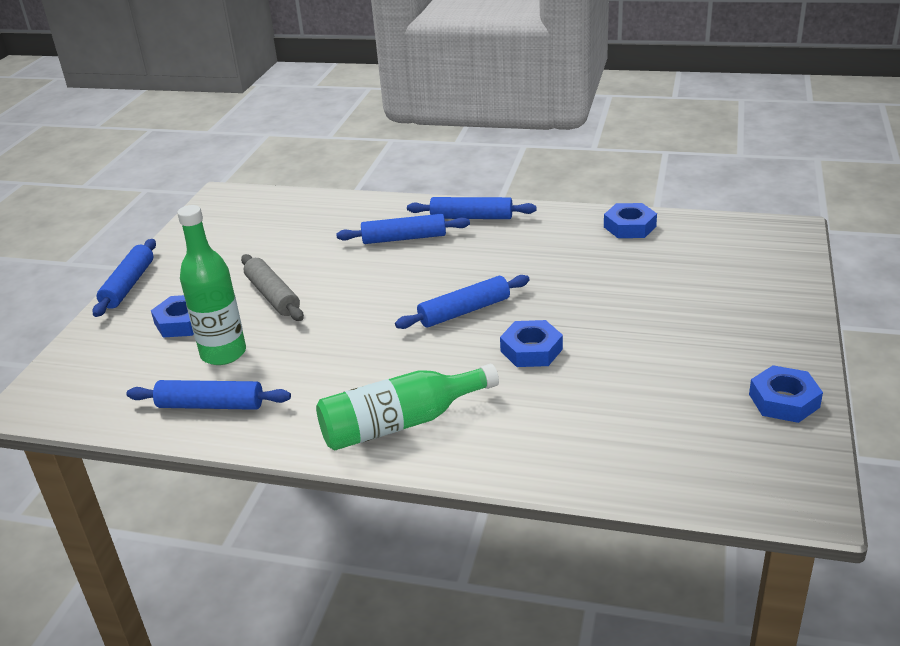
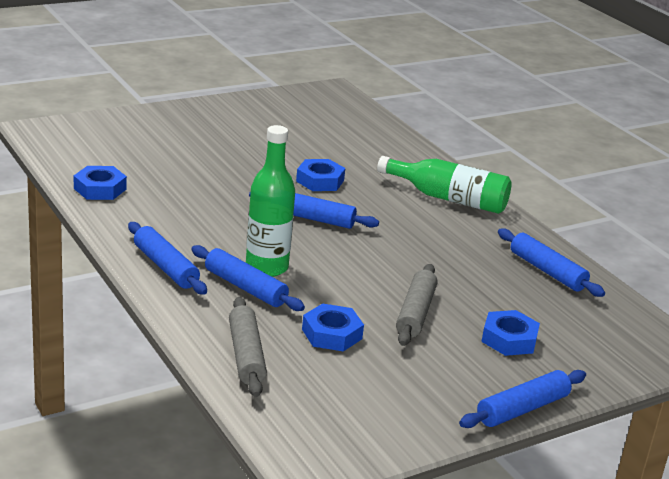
camera: 140 degrees left, 5 degrees down
green bottle [177,205,246,365] -> green bottle moved to [246,125,295,277]
blue nut [749,365,823,423] -> blue nut moved to [302,303,364,352]
none -> grey rolling pin [229,297,267,397]

